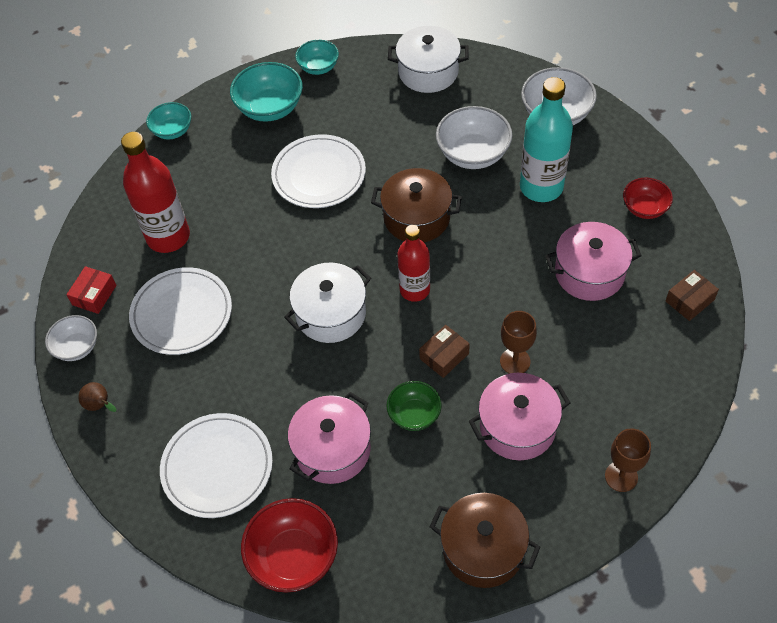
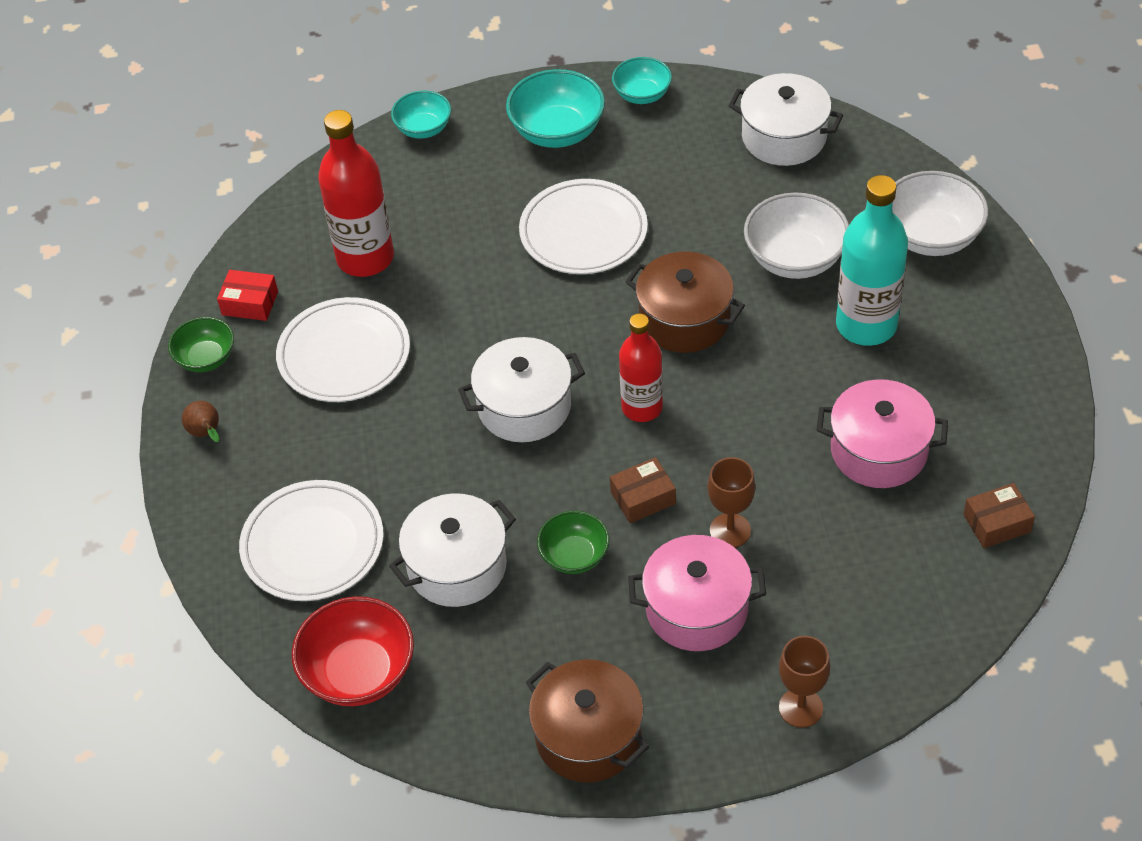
camera: 20 degrees right, 5 degrees down
white bowl [45,315,97,361] -> green bowl [168,317,234,372]
red box [66,266,116,314] -> red box turned 60 degrees clockwise [217,270,278,321]
pink pot [288,392,371,484] -> white pot [389,493,516,607]
red bowl [623,178,673,219] -> none

